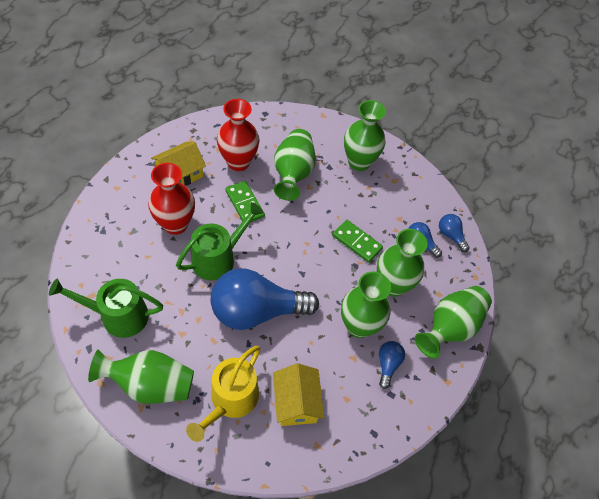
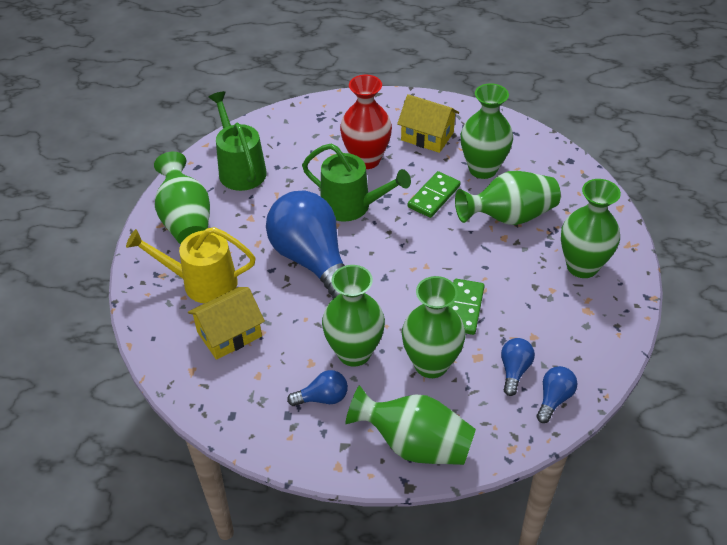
camera: 70 degrees right, 10 degrees down
red vase [217,99,260,171] -> green vase [461,83,513,179]

